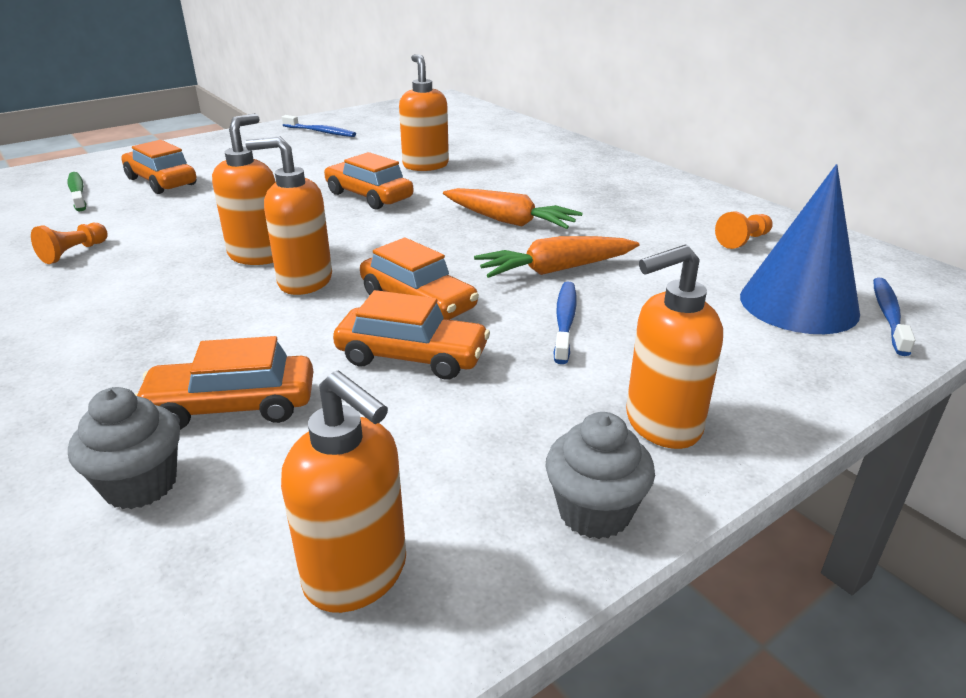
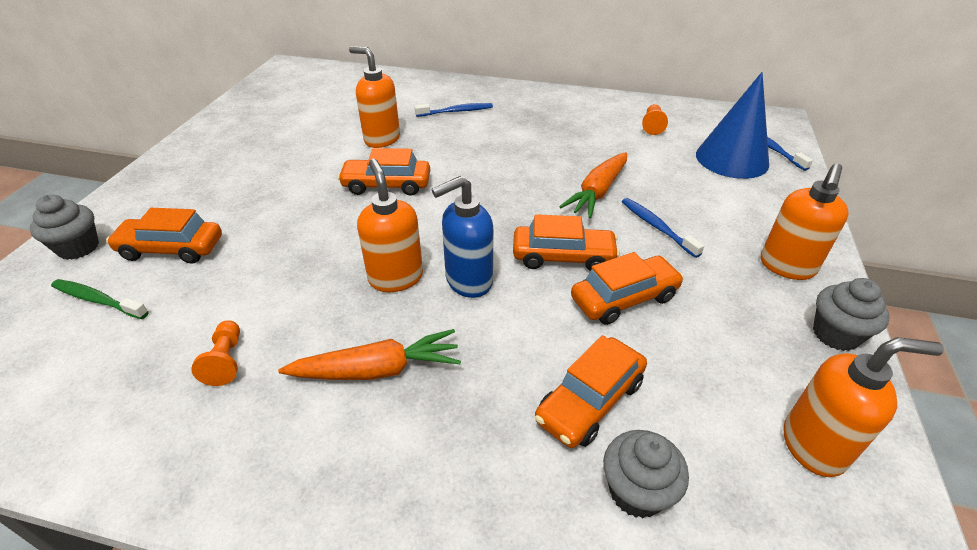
camera: 40 degrees left, 10 degrees up
orange soap dispenser [245,136,332,295] -> blue soap dispenser [432,176,493,298]
blue toothbrush [282,115,356,137] -> blue toothbrush moved to [414,103,493,117]
orange carrot [443,188,583,229] -> orange carrot moved to [278,329,461,380]
none -> grey cupcake [30,195,99,260]

